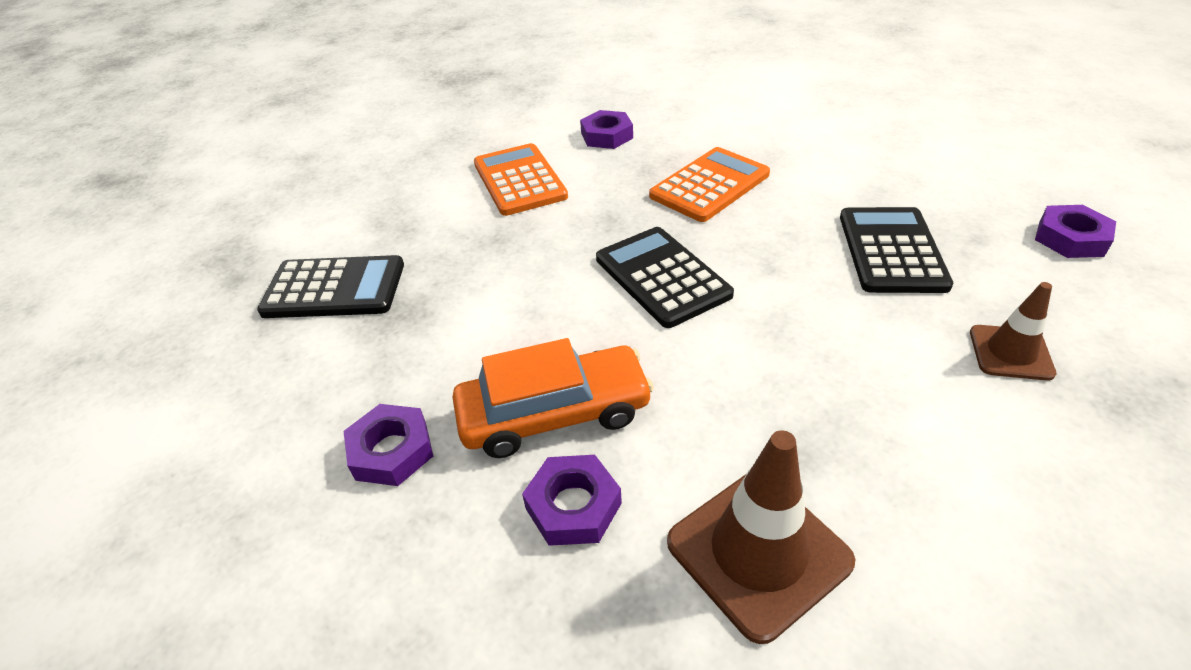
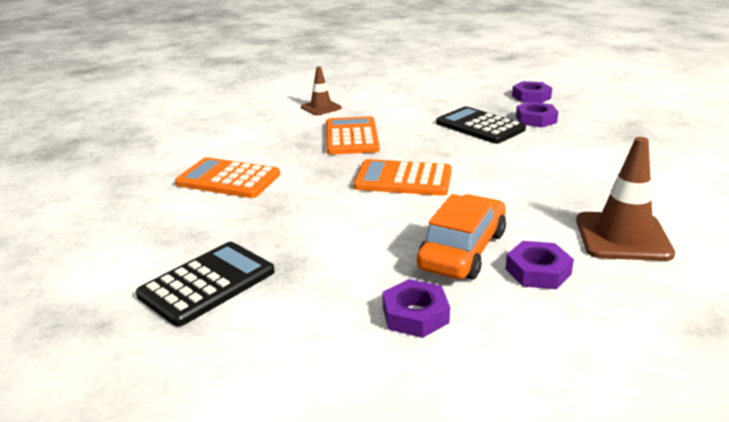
camera: 50 degrees left, 15 degrees down
purple nut [580,110,633,149] -> purple nut moved to [516,102,558,128]
black calculator [596,227,734,328] -> orange calculator [353,159,452,196]
brown traffic cone [970,282,1056,381] -> brown traffic cone moved to [301,67,342,115]

